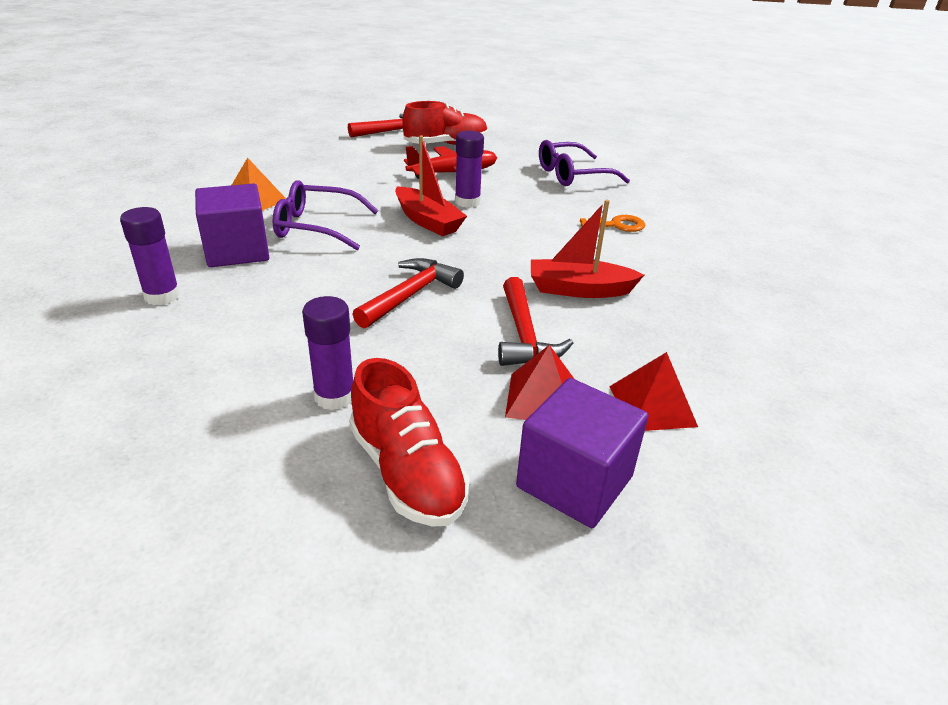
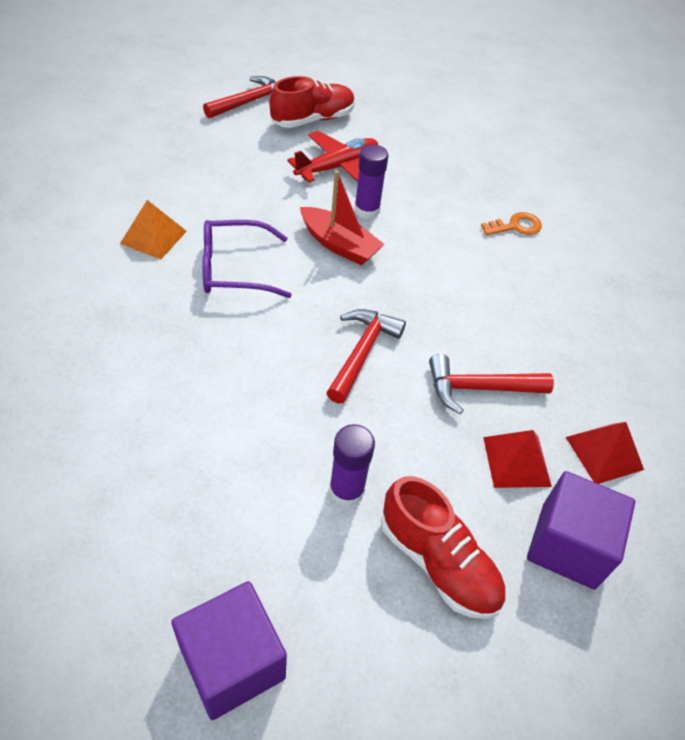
camera: 15 degrees left, 15 degrees up
purple glue stick [120,207,180,305] -> none
purple cube [195,183,269,267] -> purple cube moved to [171,581,287,720]
red hammer [498,277,573,366] -> red hammer turned 105 degrees clockwise [429,354,554,414]
red boat [531,200,644,298] -> none
purple glasses [539,140,630,186] -> none

